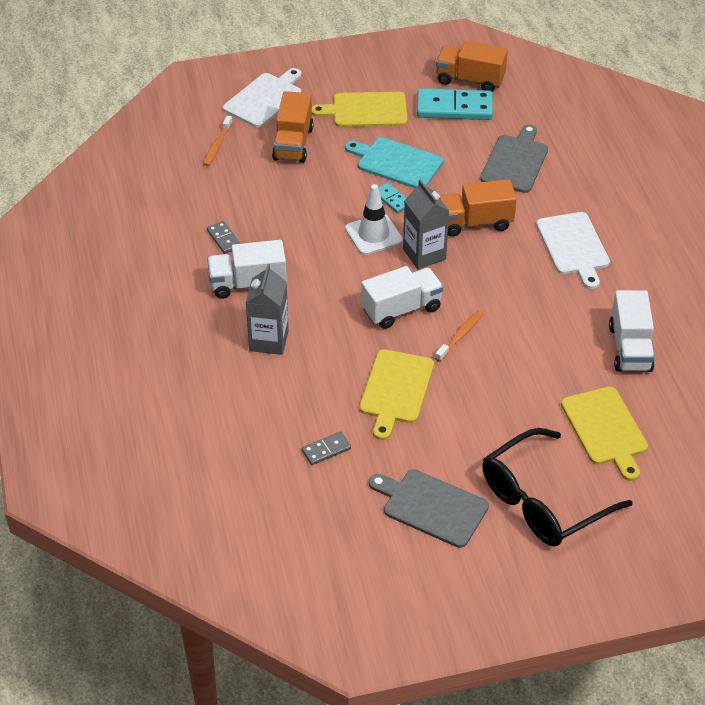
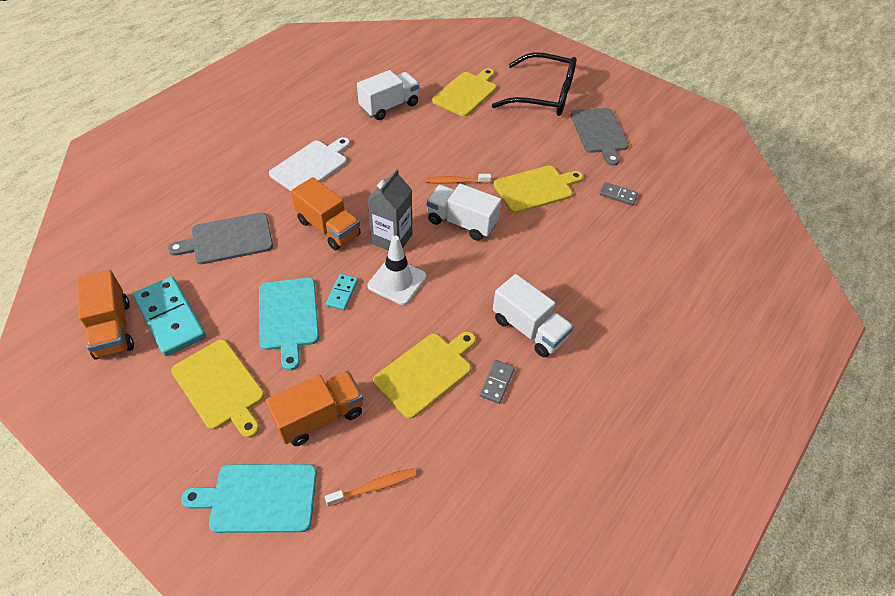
camera: 130 degrees left, 5 degrees up
white cutting board [223,68,301,128] -> turquoise cutting board [181,464,317,533]
grey carton [246,264,289,355] -> none
none -> yellow cutting board [373,332,476,419]

